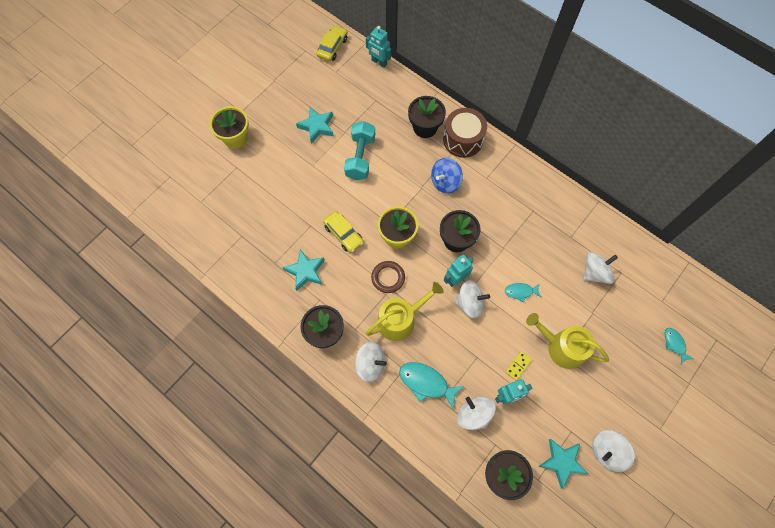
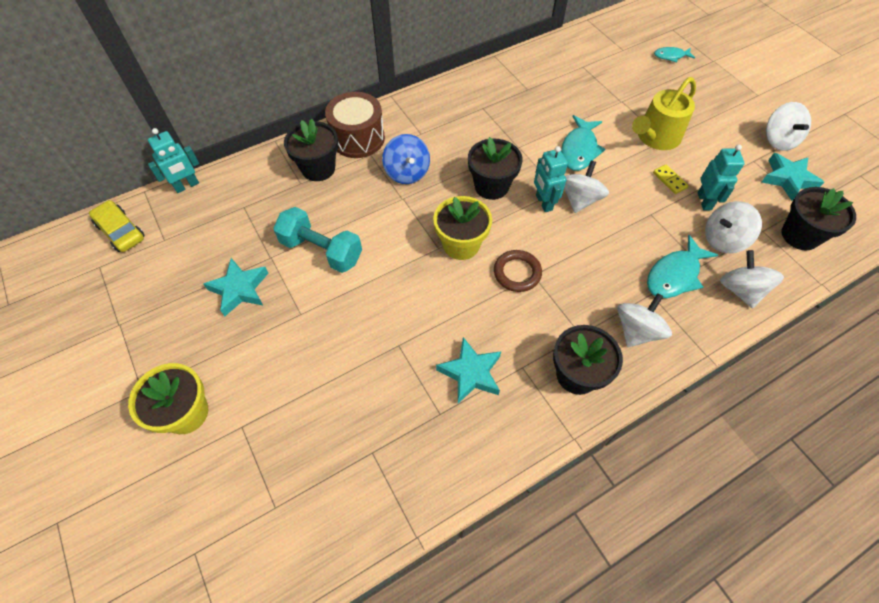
camera: 70 degrees left, 10 degrees down
yellow car [323,211,364,253] -> none
yellow watering can [366,282,444,341] -> none
turquoise fish [505,283,541,302] -> turquoise fish [561,115,606,171], size x1.70
white spinning top [584,252,618,284] -> white spinning top moved to [720,250,784,308]

